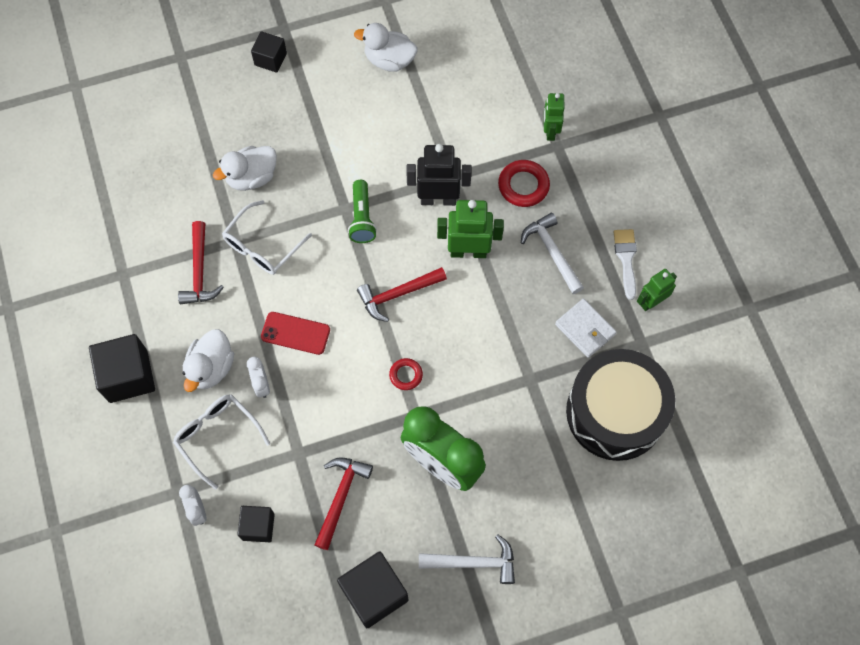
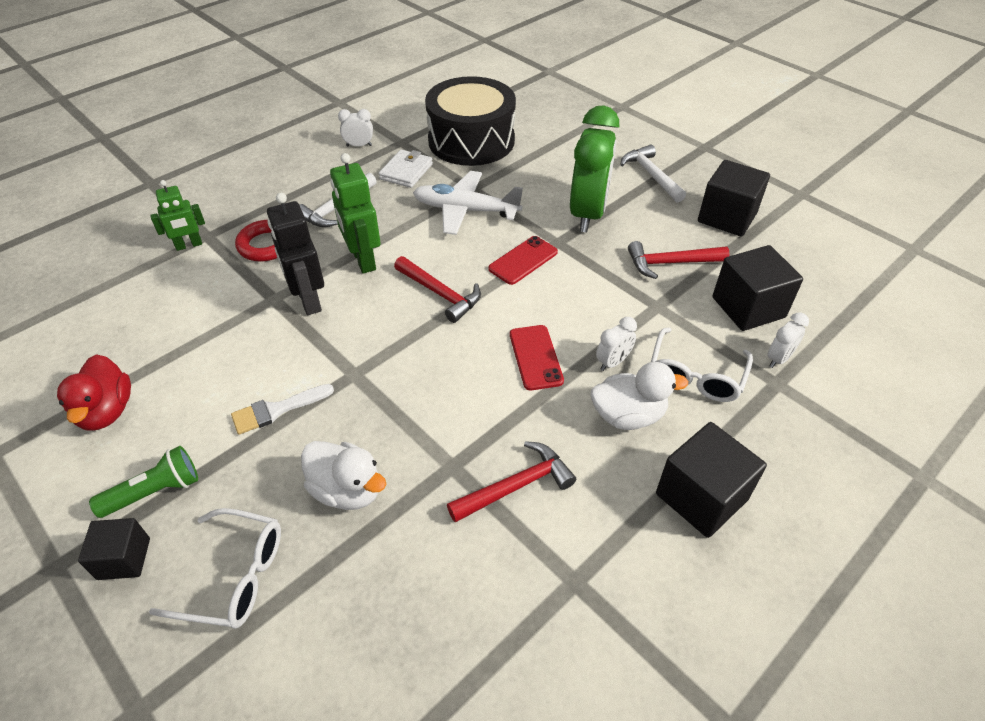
camera: 115 degrees left, 20 degrees down
white glasses [222,200,312,275] -> white glasses moved to [149,508,281,629]
black cube [237,506,275,542] -> black cube [712,245,803,331], size x1.66
green flashlight [348,180,377,243] -> green flashlight moved to [89,446,198,518]
white duck [354,23,418,72] -> red duck [57,354,131,431]
red ring [389,358,423,390] -> red phone [488,236,558,285]
white brush [614,229,637,300] -> white brush moved to [231,384,334,435]
green robot [637,269,677,311] -> white clock [338,109,373,146]
none -> white plane [413,171,523,235]

